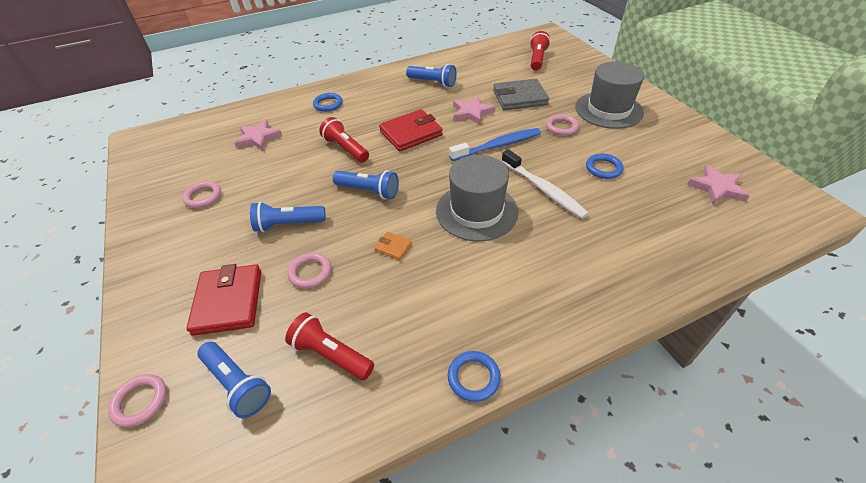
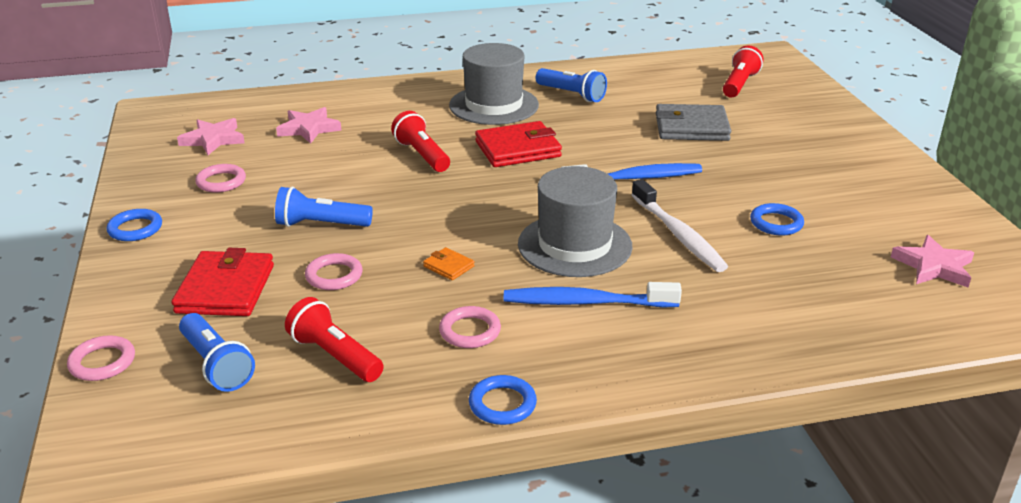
camera: 10 degrees right, 15 degrees down
blue ring [313,93,343,112] -> blue ring moved to [107,209,162,241]
blue flashlight [333,170,399,199] -> none
pink star [453,95,495,125] -> pink star moved to [177,118,245,155]
pink ring [546,114,579,136] -> pink ring moved to [439,306,501,348]
grey hat [575,61,644,129] -> grey hat moved to [449,43,539,125]
none -> blue toothbrush [504,282,682,308]

